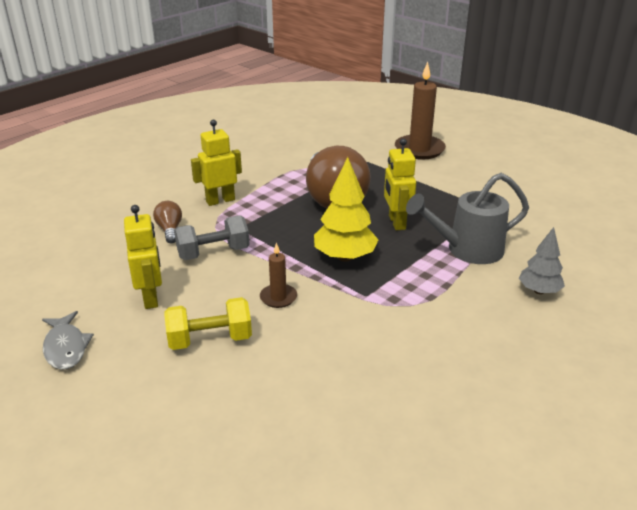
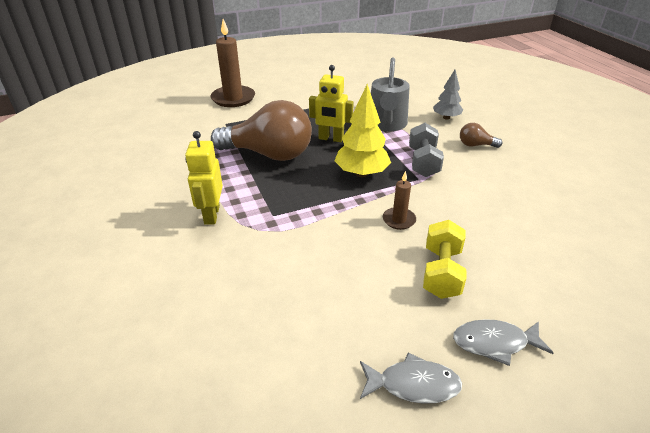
camera: 65 degrees left, 5 degrees up
yellow robot [124,205,162,309] -> none
brown light bulb [153,201,182,243] -> brown light bulb moved to [460,123,502,148]
grey dumbbell [174,216,250,260] -> grey dumbbell moved to [409,123,444,177]
none -> grey fish [453,319,553,366]

